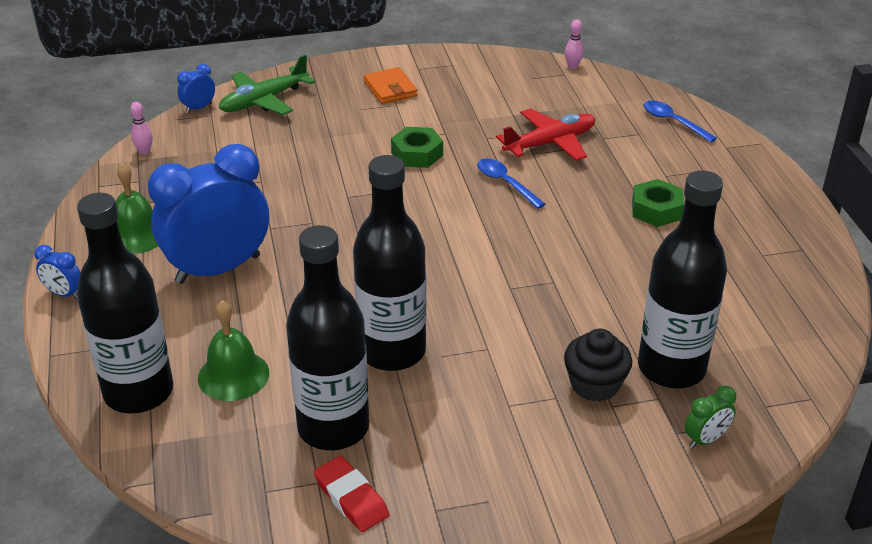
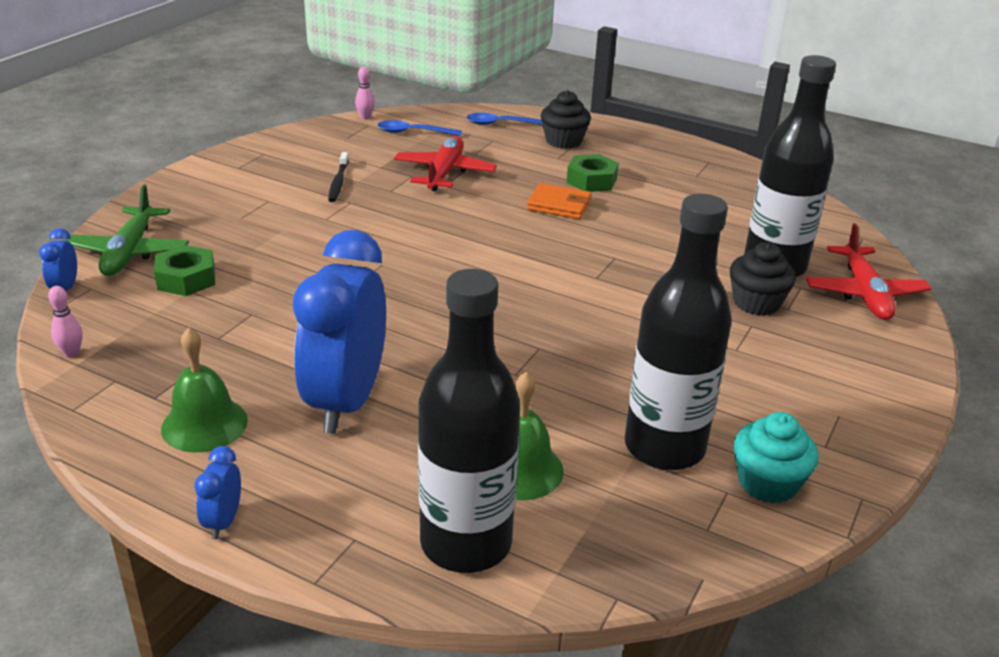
camera: 50 degrees left, 5 degrees down
blue clock [34,245,81,299] -> blue clock turned 120 degrees clockwise [194,446,241,539]
red eraser [314,456,389,532] -> turquoise cupcake [734,412,819,503]
black bottle [353,155,426,371] -> none
orange wallet [364,67,417,104] -> orange wallet moved to [527,183,592,219]
green nut [391,127,443,168] -> green nut moved to [154,245,215,296]
blue spoon [477,158,546,209] -> blue spoon moved to [377,120,462,136]
green clock [685,386,736,448] -> red plane [806,223,932,320]
none -> black toothbrush [328,152,349,202]
none -> black cupcake [541,90,591,149]

